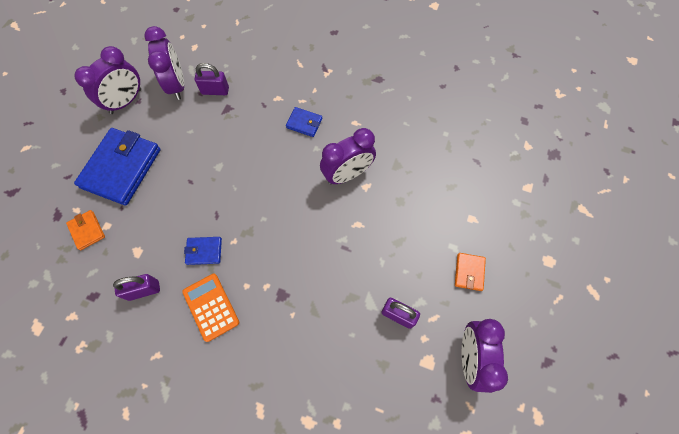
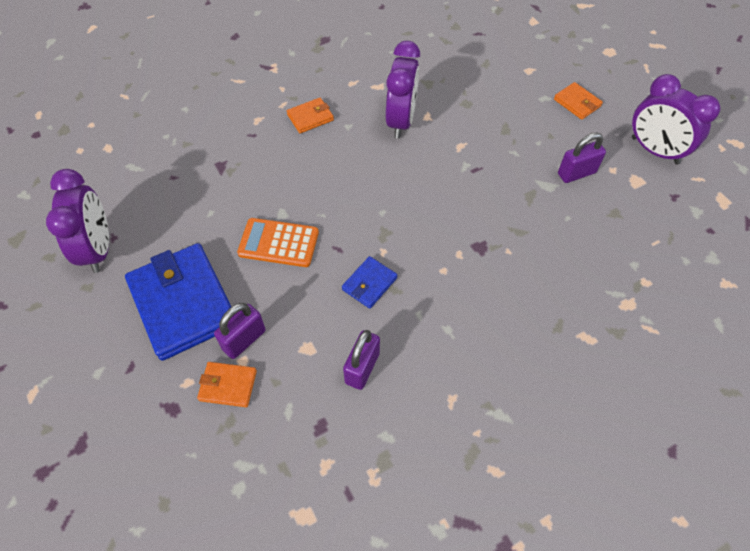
camera: 50 degrees left, 10 degrees down
purple clock [144,26,184,100] -> none
orange calculator [182,274,239,342] -> orange calculator moved to [237,218,319,267]
purple padlock [195,63,229,95] -> purple padlock moved to [214,303,266,359]
blue wallet [286,107,322,137] -> orange wallet [287,98,334,133]

